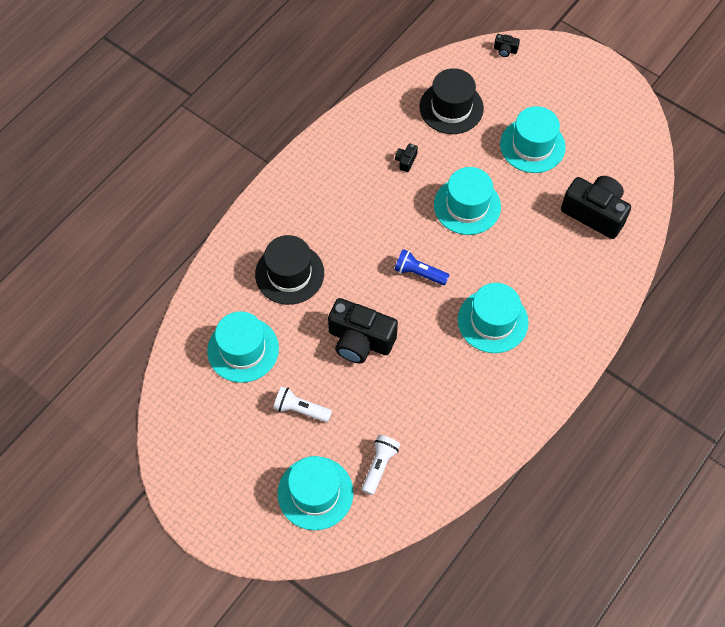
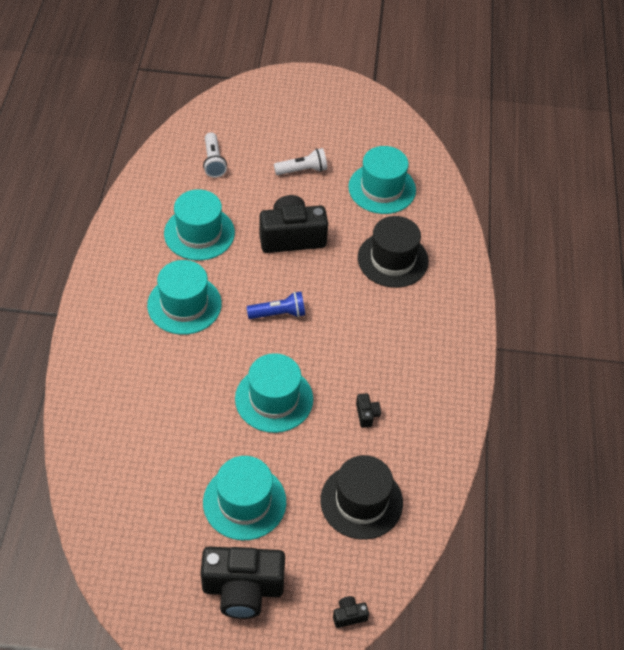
camera: 145 degrees right, 10 degrees down
turquoise hat [278,456,354,530] -> turquoise hat moved to [164,189,235,260]
black camera [561,176,631,239] -> black camera moved to [201,547,285,619]

